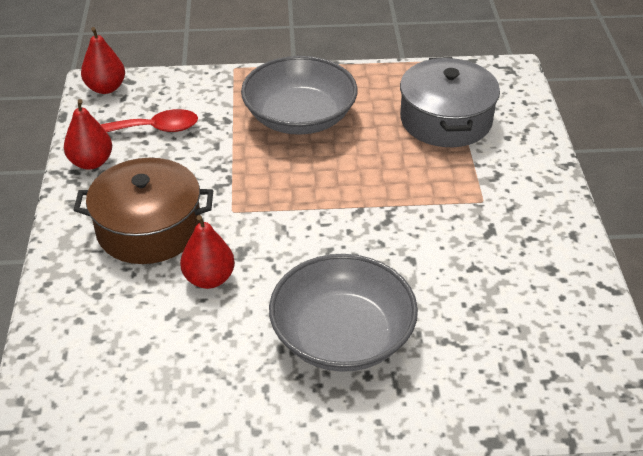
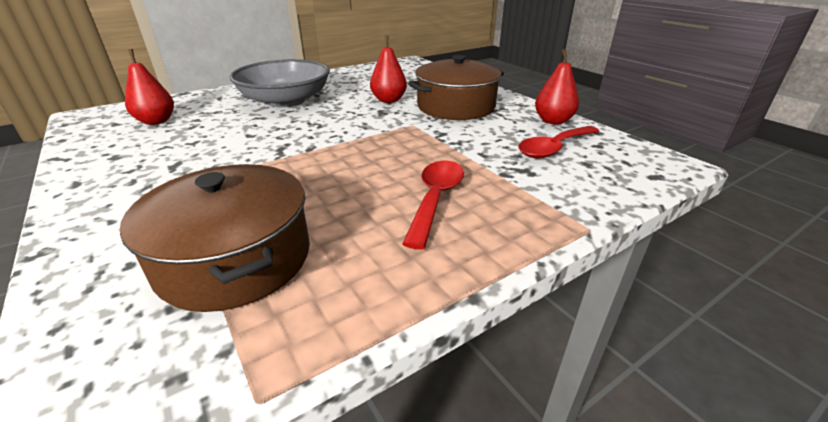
camera: 150 degrees right, 10 degrees down
red pear [81,27,125,94] -> red pear moved to [125,49,174,125]
grey bowl [241,56,358,134] -> red spoon [403,161,464,249]
grey pot [400,57,500,147] -> brown pot [120,164,310,312]

